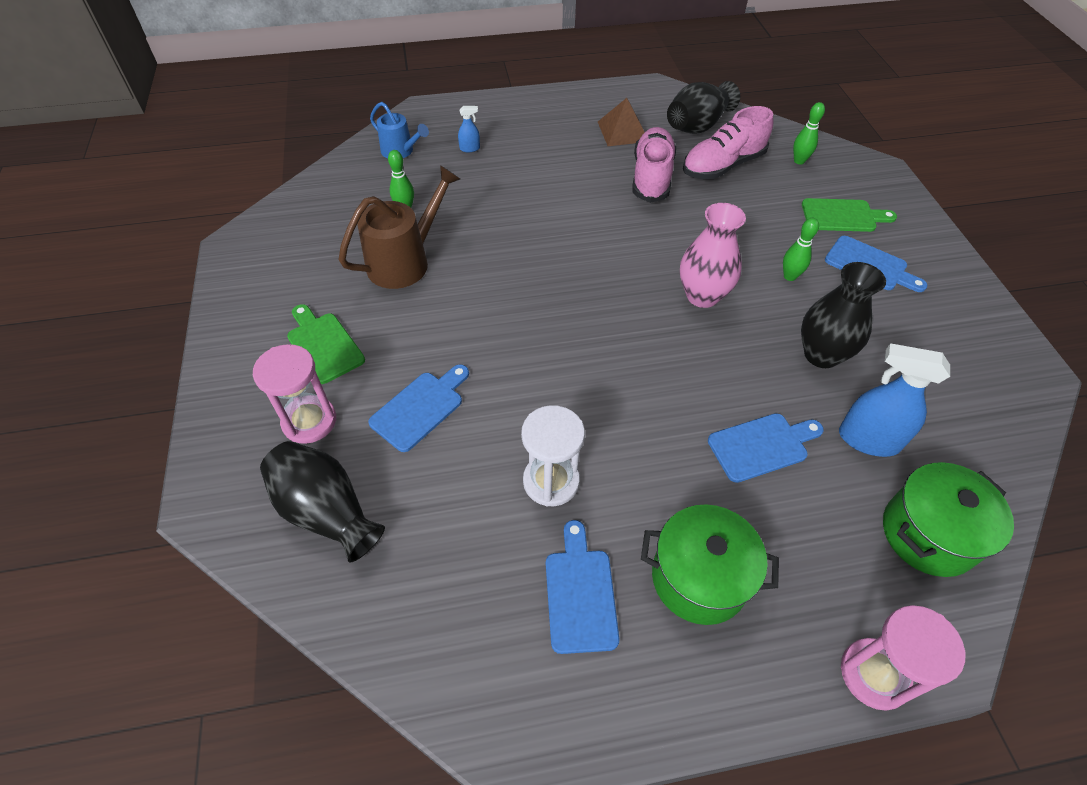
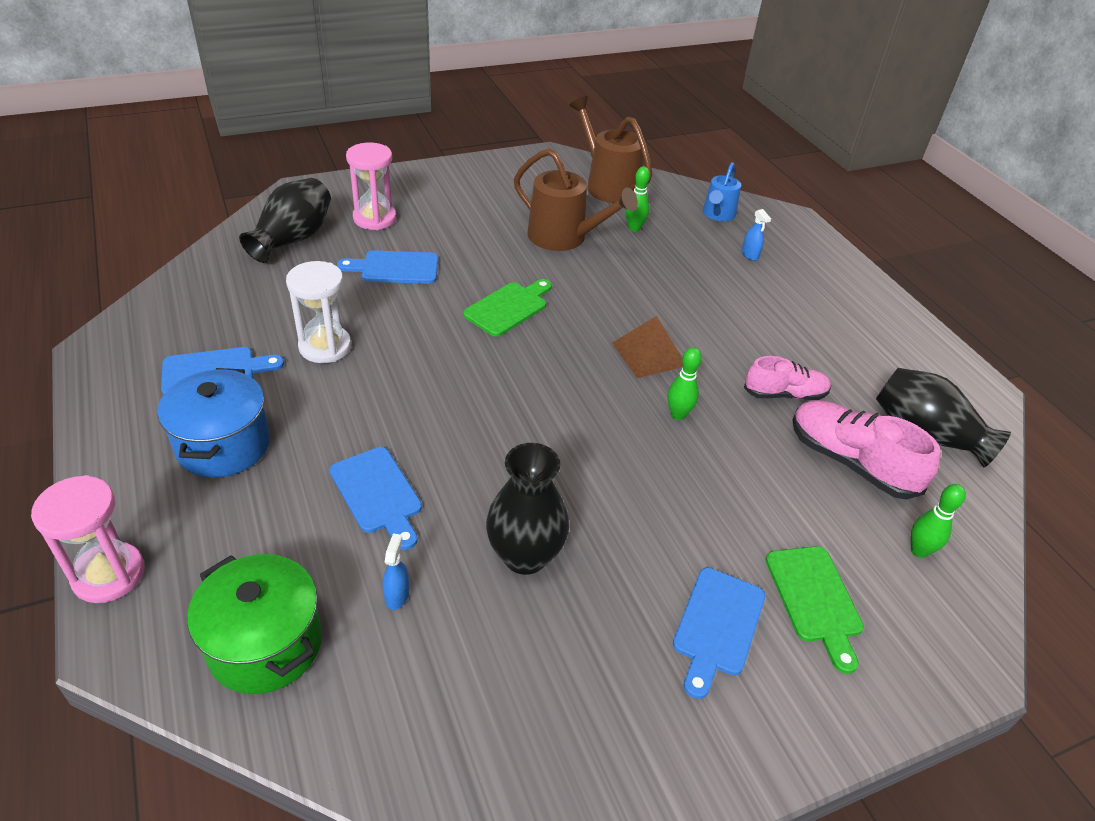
camera: 75 degrees right, 10 degrees down
green cutting board [287,304,365,384] -> green cutting board moved to [463,279,552,337]
blue cutting board [368,364,469,452] -> blue cutting board turned 150 degrees clockwise [337,251,438,284]
brown pyramid [598,98,645,146] -> brown pyramid moved to [612,316,683,378]
pink shoe [633,127,676,203] -> pink shoe [744,356,831,400], size x0.65
green pot [641,504,779,625] -> blue pot [158,368,270,478]
pink vase [680,203,746,308] -> none
green bowling pin [783,218,819,281] -> green bowling pin moved to [667,347,702,420]
blue spray bottle [839,343,950,457] -> blue spray bottle [383,533,409,610], size x0.47
none -> brown watering can [569,96,652,203]

